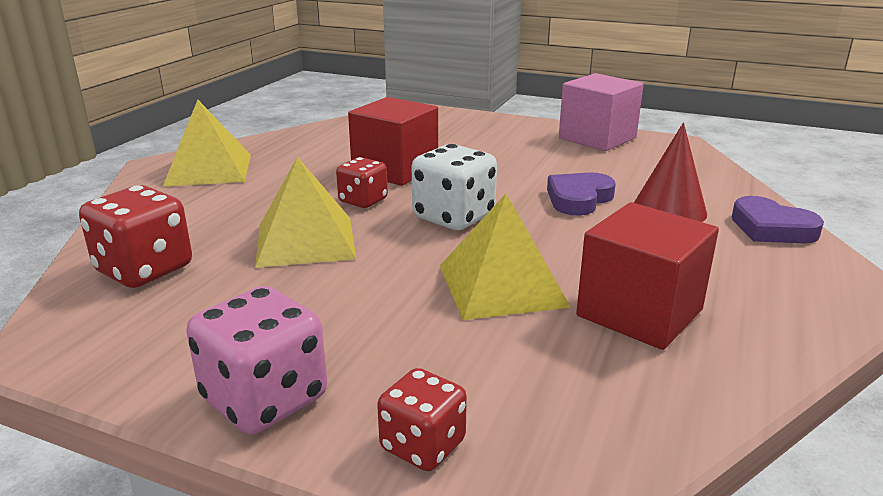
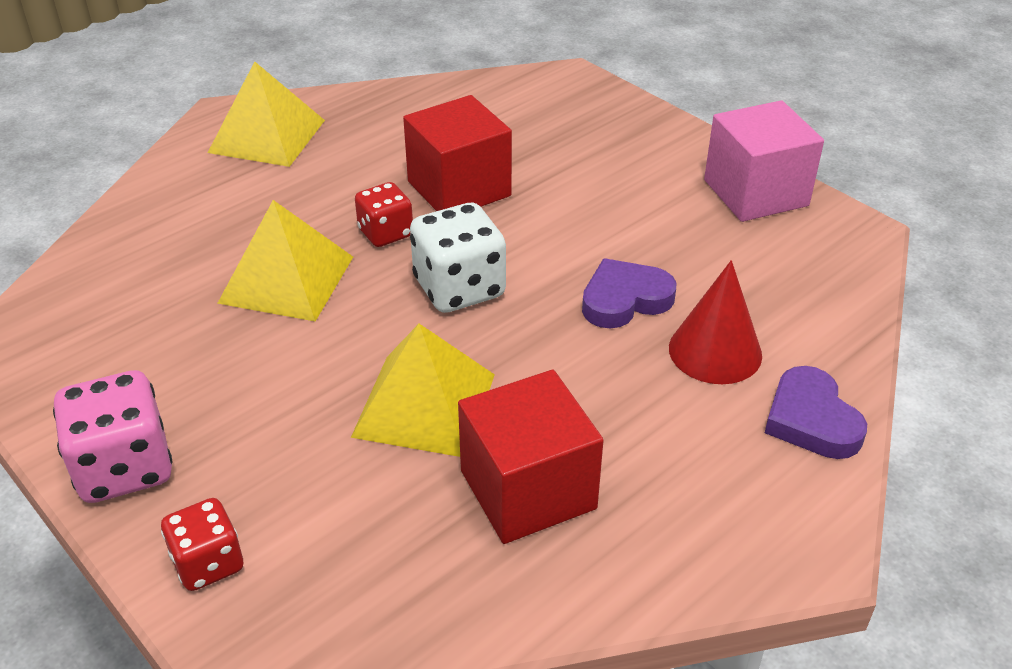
camera: 25 degrees right, 15 degrees up
red dice [79,185,192,288] -> none

